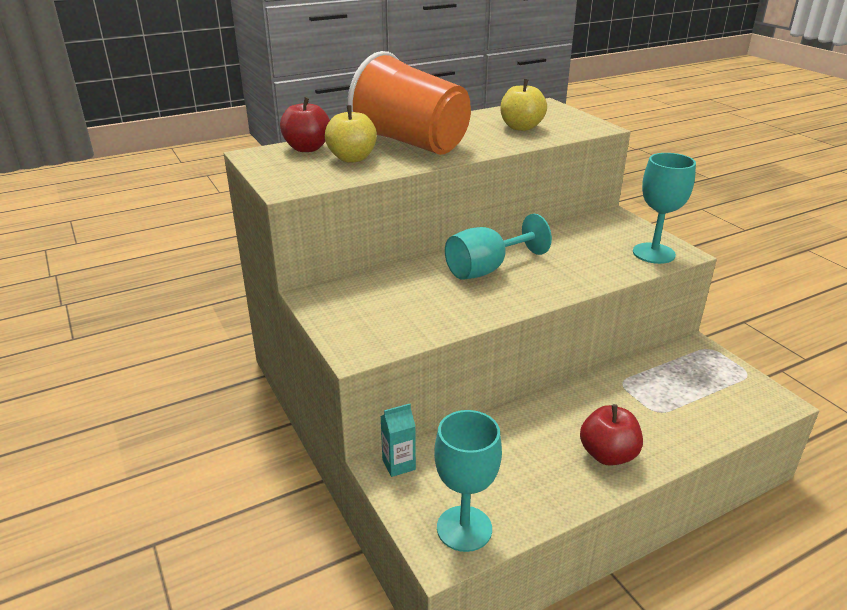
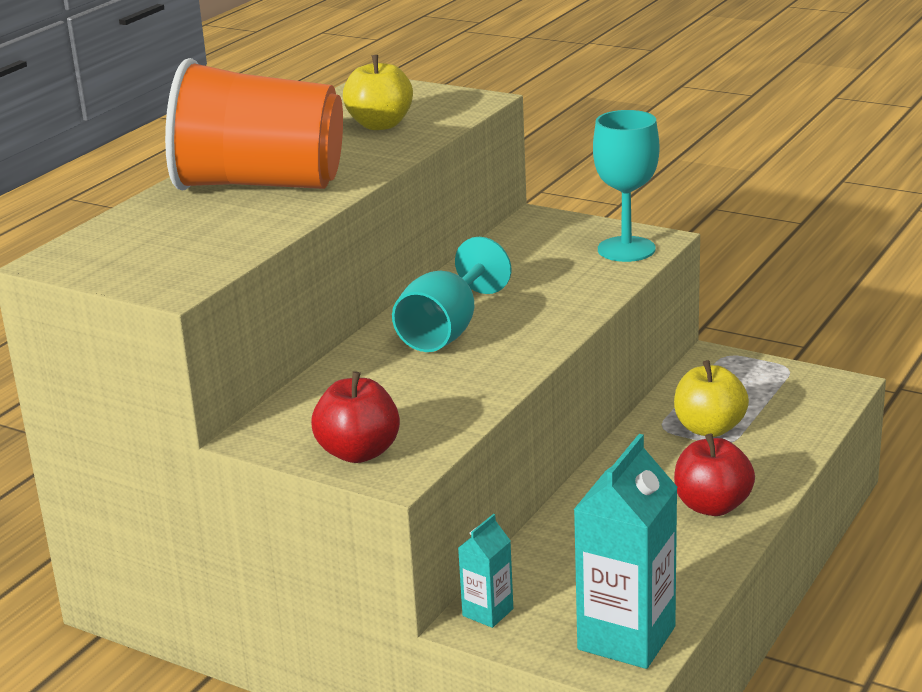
camera: 30 degrees left, 5 degrees down
red apple [280,97,330,152] -> red apple moved to [311,371,400,463]
yellow apple [325,105,377,163] -> yellow apple moved to [674,360,749,437]
turquoise goblet [434,410,502,552] -> turquoise carton [574,434,678,669]

